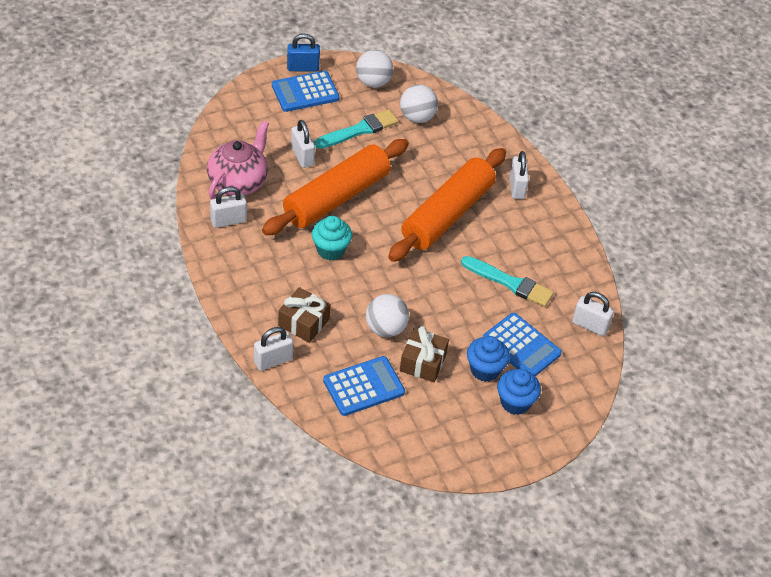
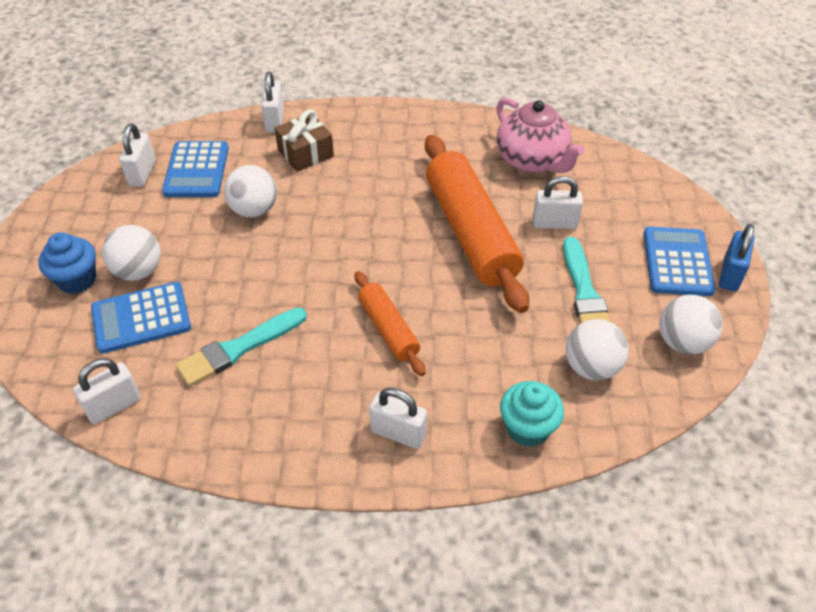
camera: 120 degrees right, 0 degrees up
white padlock [210,186,247,228] -> white padlock moved to [119,123,156,187]
turquoise cupcake [312,216,352,261] -> turquoise cupcake moved to [500,381,564,447]
orange rolling pin [388,148,506,262] -> orange rolling pin [355,271,426,376], size x0.52
brown gift [400,326,449,382] -> none
blue cupcake [467,336,510,382] -> white ball [102,225,161,281]

